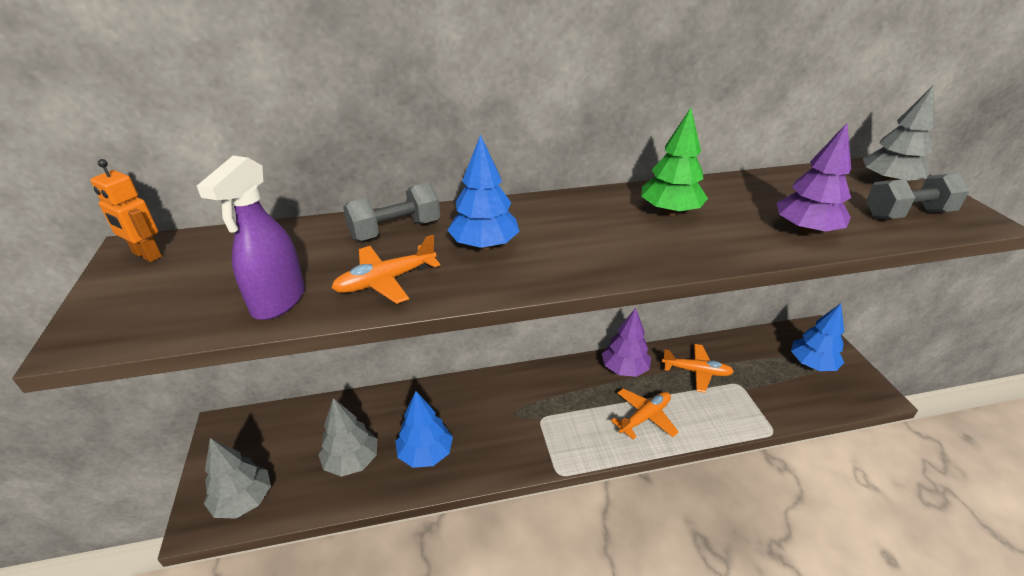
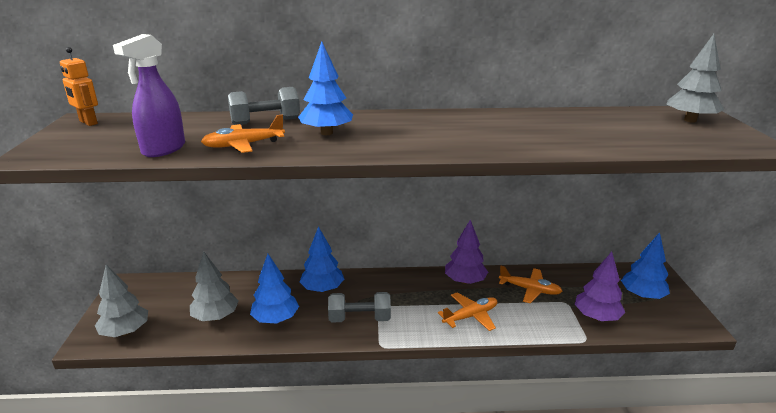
camera: 10 degrees right, 10 degrees down
green tree [641,108,708,216] -> none
purple tree [777,123,851,235] -> purple tree moved to [575,252,625,321]
grey dumbbell [866,173,969,219] -> grey dumbbell moved to [328,292,391,322]
none -> blue tree [300,226,344,292]

